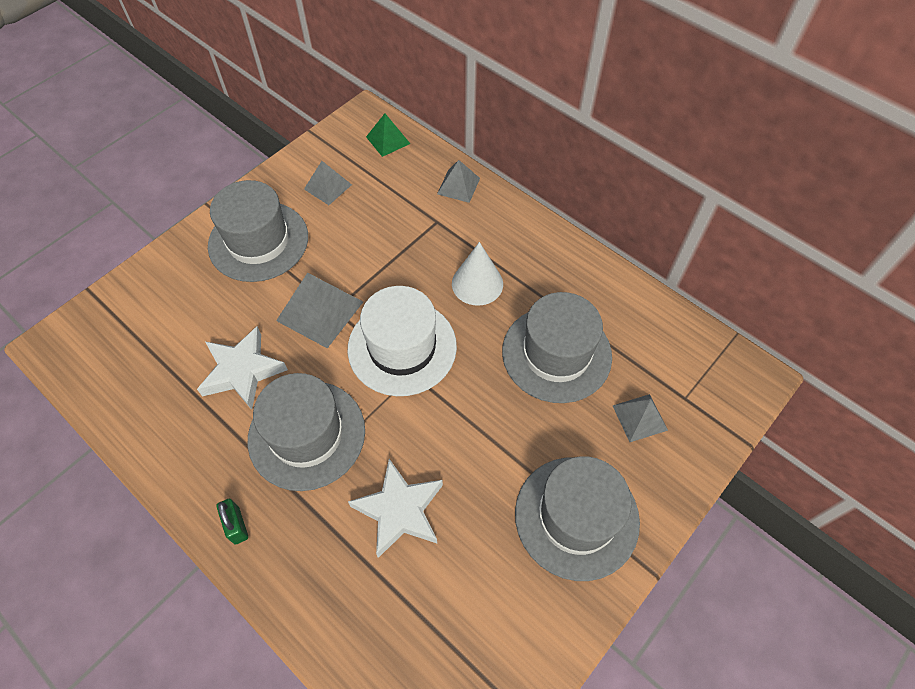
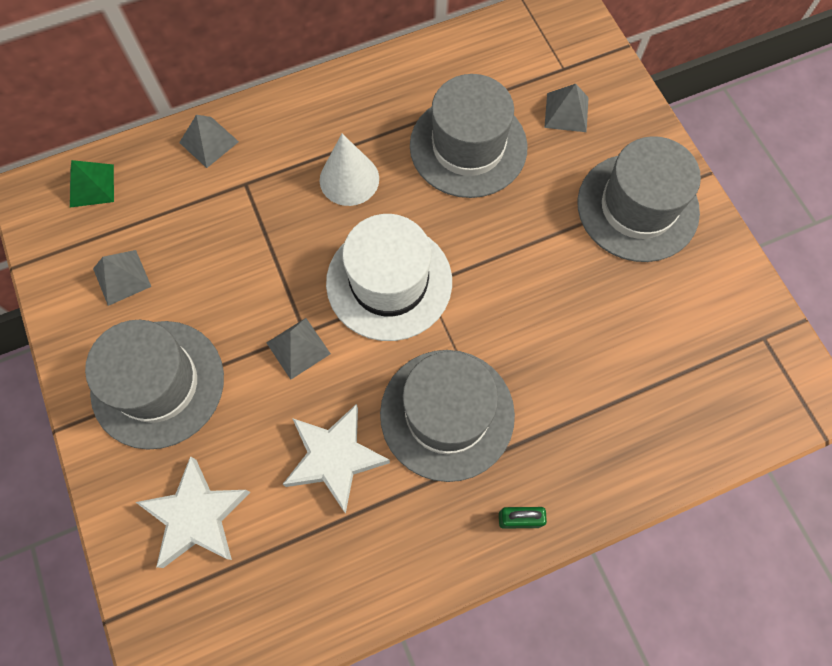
camera: 65 degrees left, 10 degrees up
grey pyramid [276,273,363,348] -> grey pyramid [266,318,331,380], size x0.61
white star [348,459,443,558] -> white star moved to [136,456,250,568]

